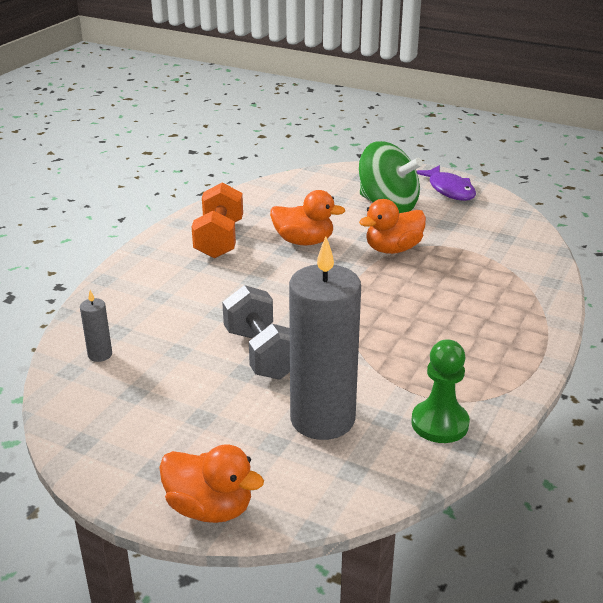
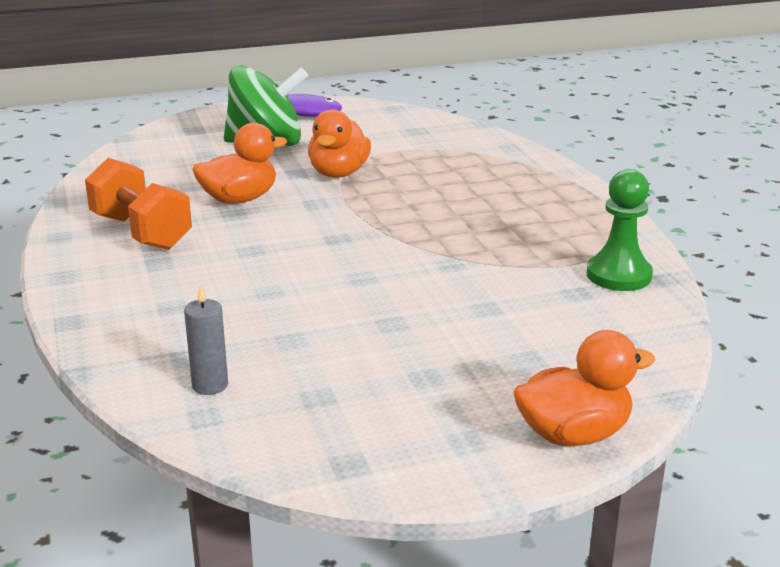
camera: 45 degrees left, 5 degrees down
grey dumbbell [222,285,290,380] -> none
grey candle [289,237,361,440] -> none

